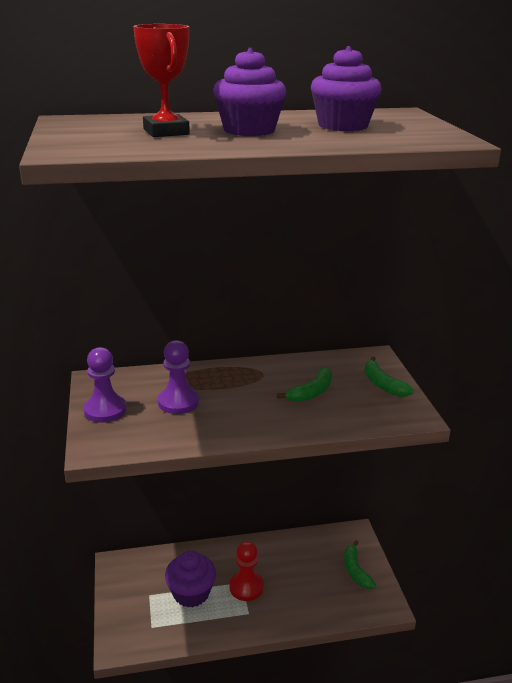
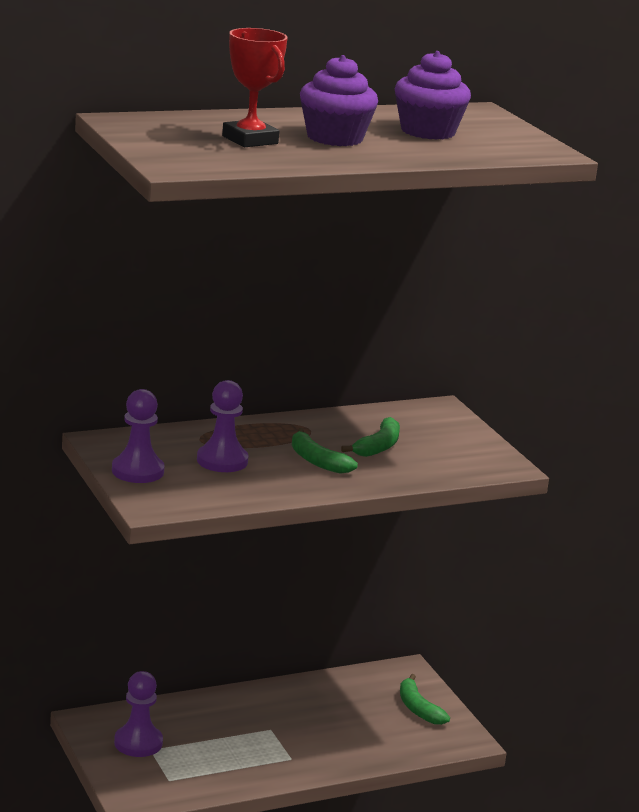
camera: 15 degrees left, 5 degrees down
purple cupcake [165,551,216,607] -> none
red pawn [229,541,264,601] -> none
green banana [365,356,414,397] -> green banana moved to [292,428,358,474]
none -> purple pawn [114,671,163,757]

